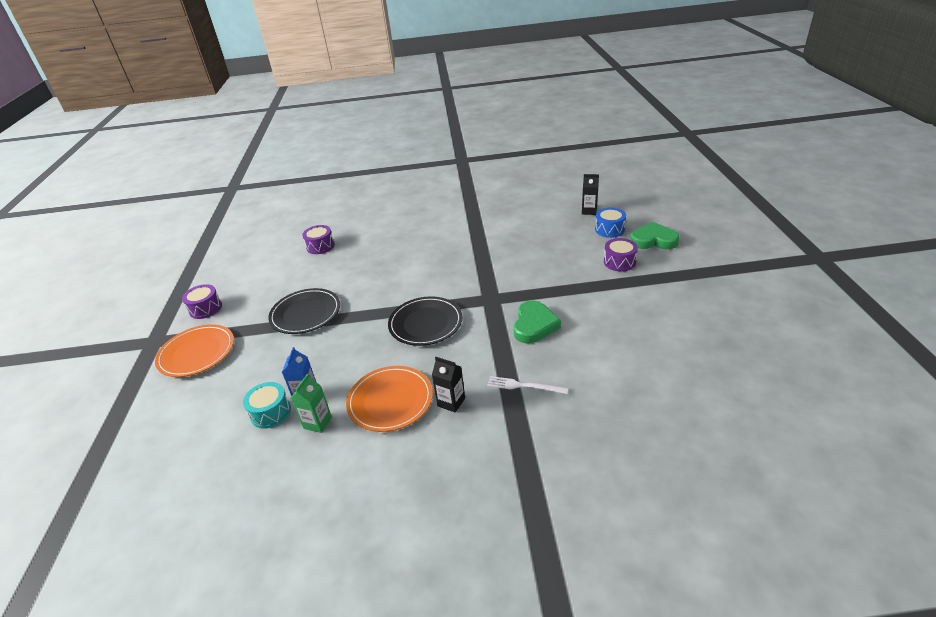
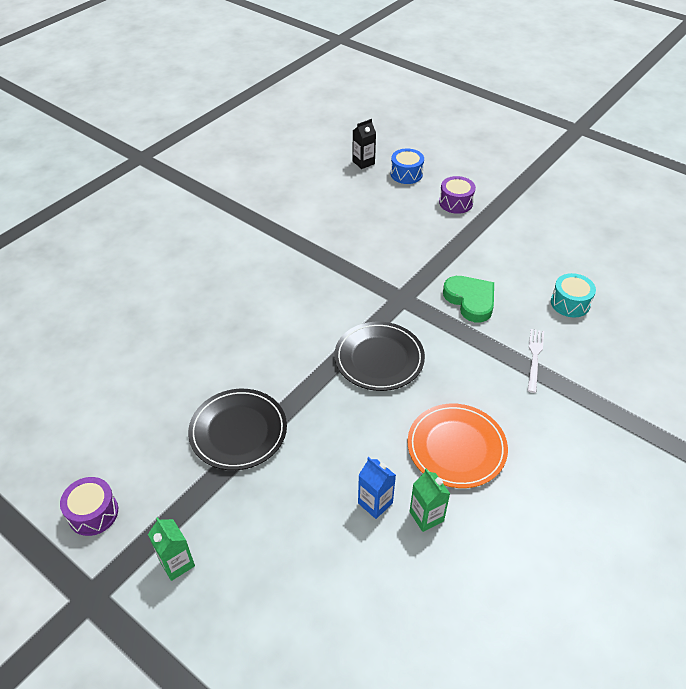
camera: 50 degrees left, 10 degrees up
orange plate [155,324,234,377] -> green carton [148,517,195,581]
turquoise drum [243,382,291,429] -> turquoise drum moved to [551,273,596,318]
purple drum [302,225,335,254] -> none
black carton [432,357,465,413] -> none
white fork [487,376,568,394] -> white fork turned 135 degrees clockwise [527,329,544,393]
green heart [630,222,680,249] -> none

